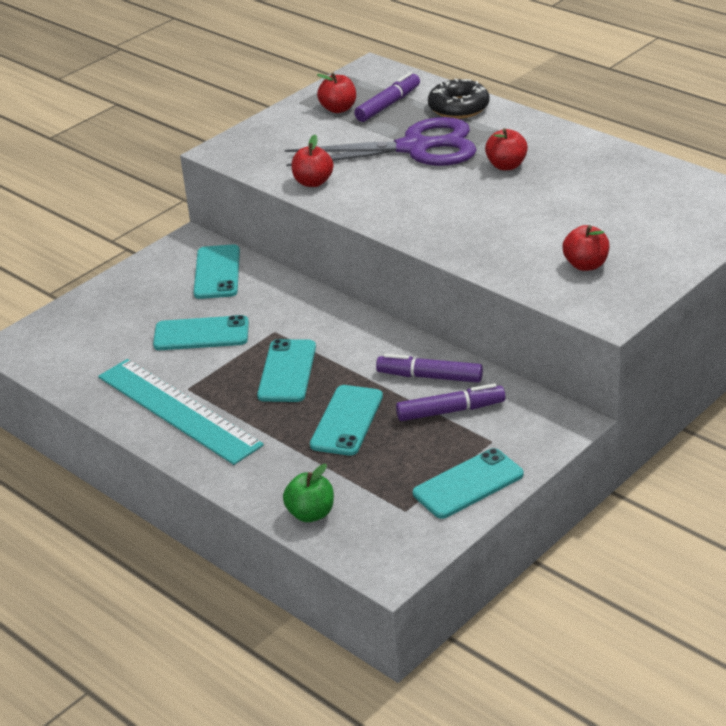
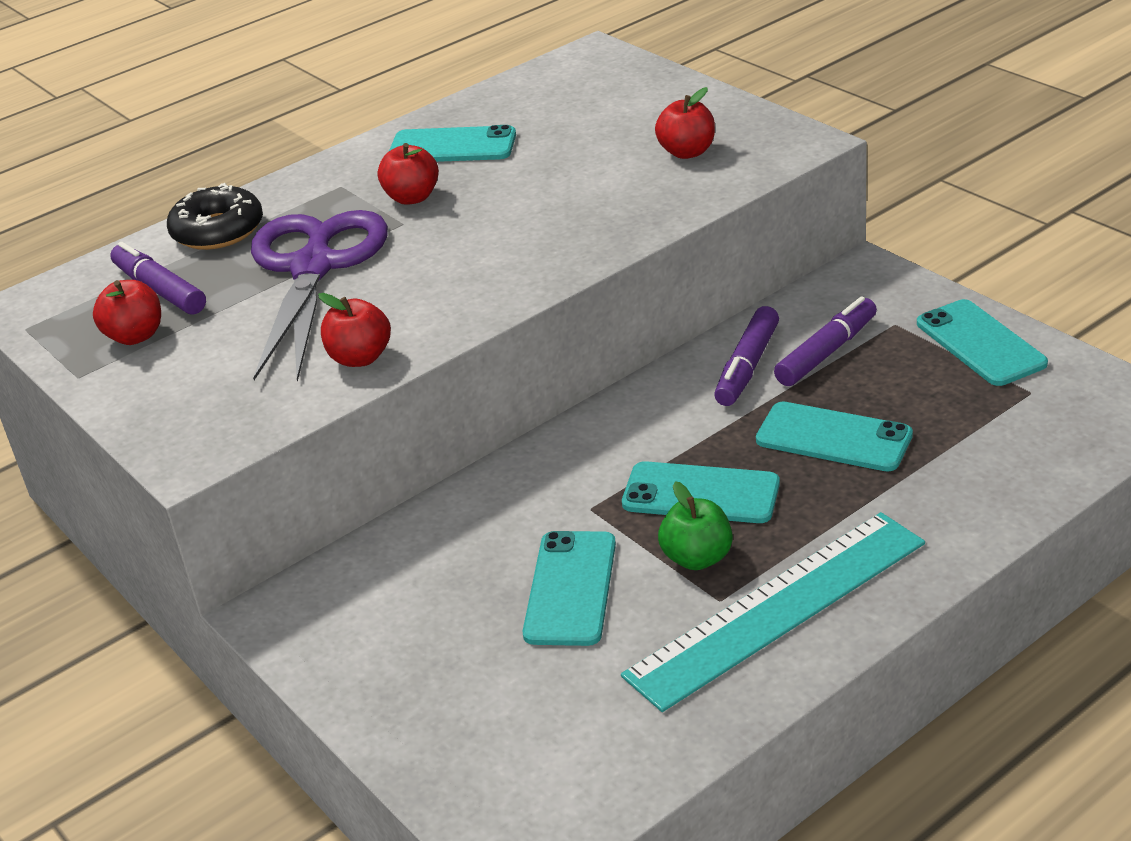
camera: 80 degrees left, 0 degrees up
turquoise phone [194,244,240,299] -> turquoise phone moved to [389,125,516,162]
green apple [283,464,334,522] -> green apple moved to [658,481,733,570]
purple marker [396,383,505,421] -> purple marker turned 45 degrees clockwise [774,296,877,386]

